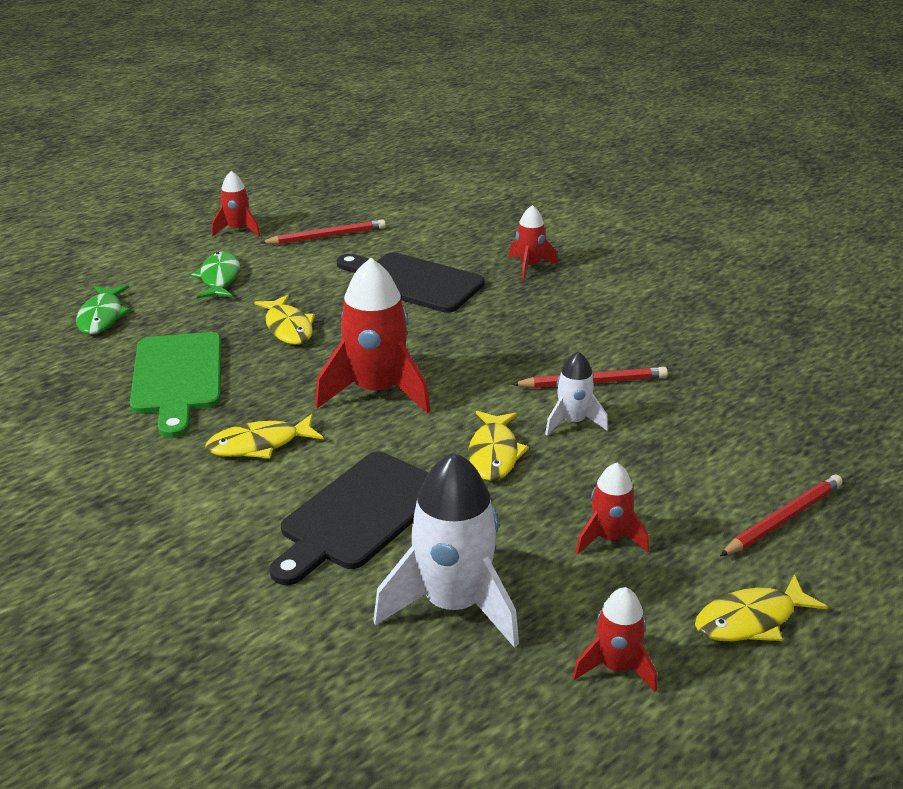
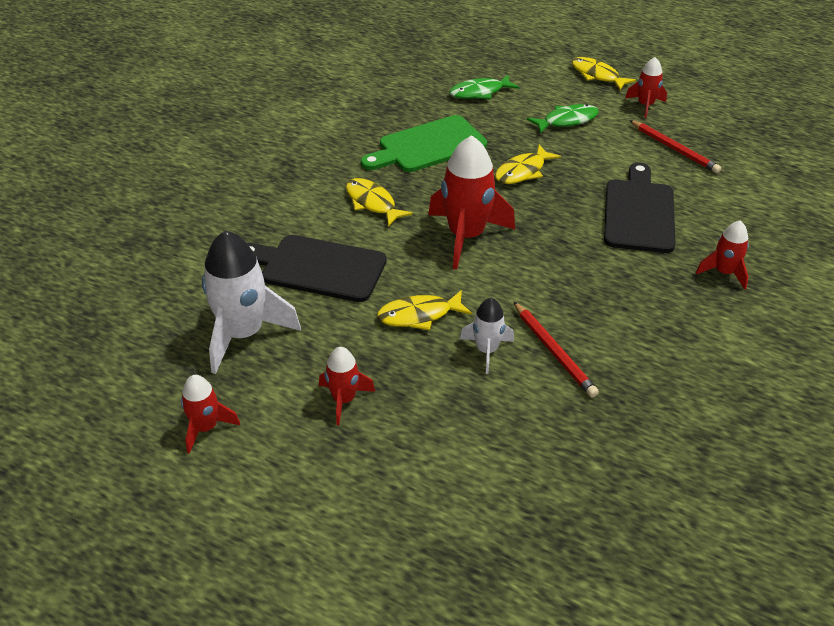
camera: 70 degrees right, 10 degrees up
yellow fish [695,574,828,641] -> yellow fish moved to [572,57,636,90]
red pencil [720,475,843,556] -> none

